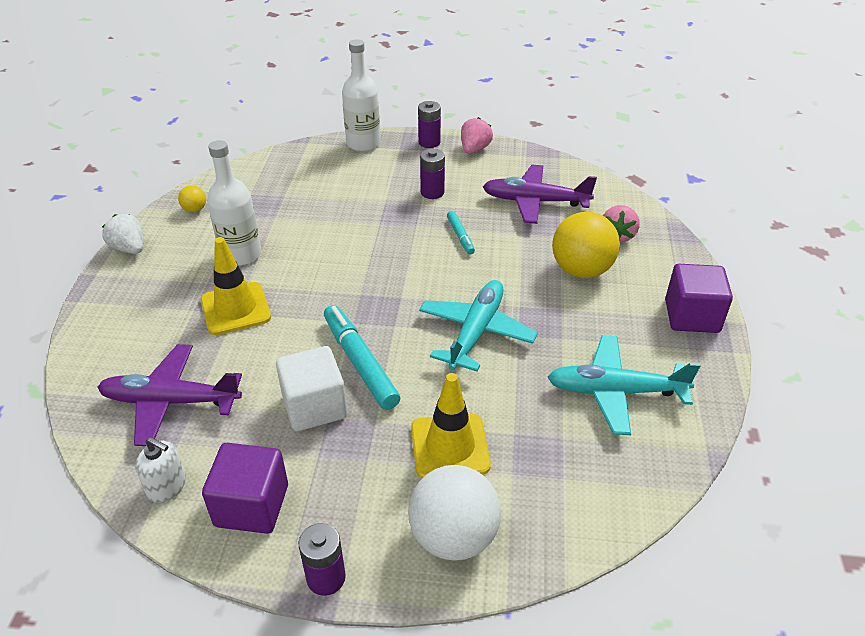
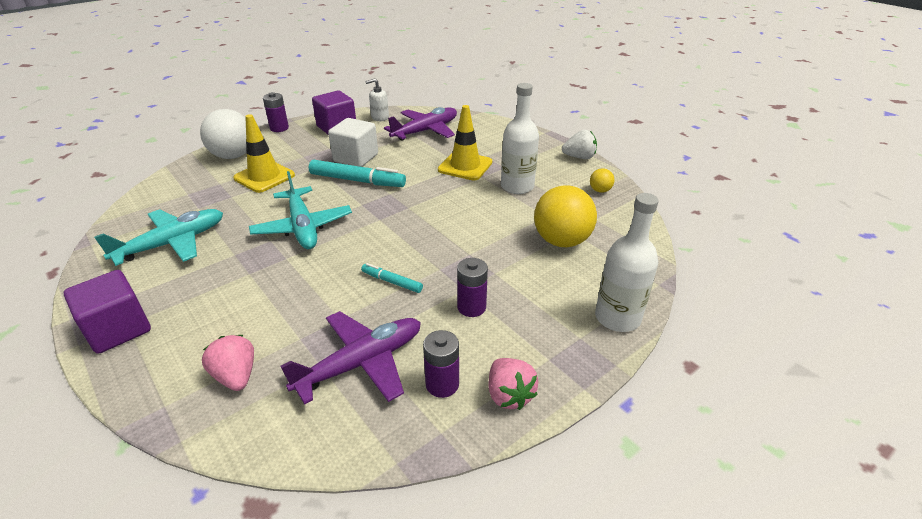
camera: 135 degrees right, 5 degrees down
purple battery [418,101,441,148] -> purple battery moved to [423,330,459,398]
yellow ball [552,212,620,278] -> yellow ball moved to [534,185,597,247]

